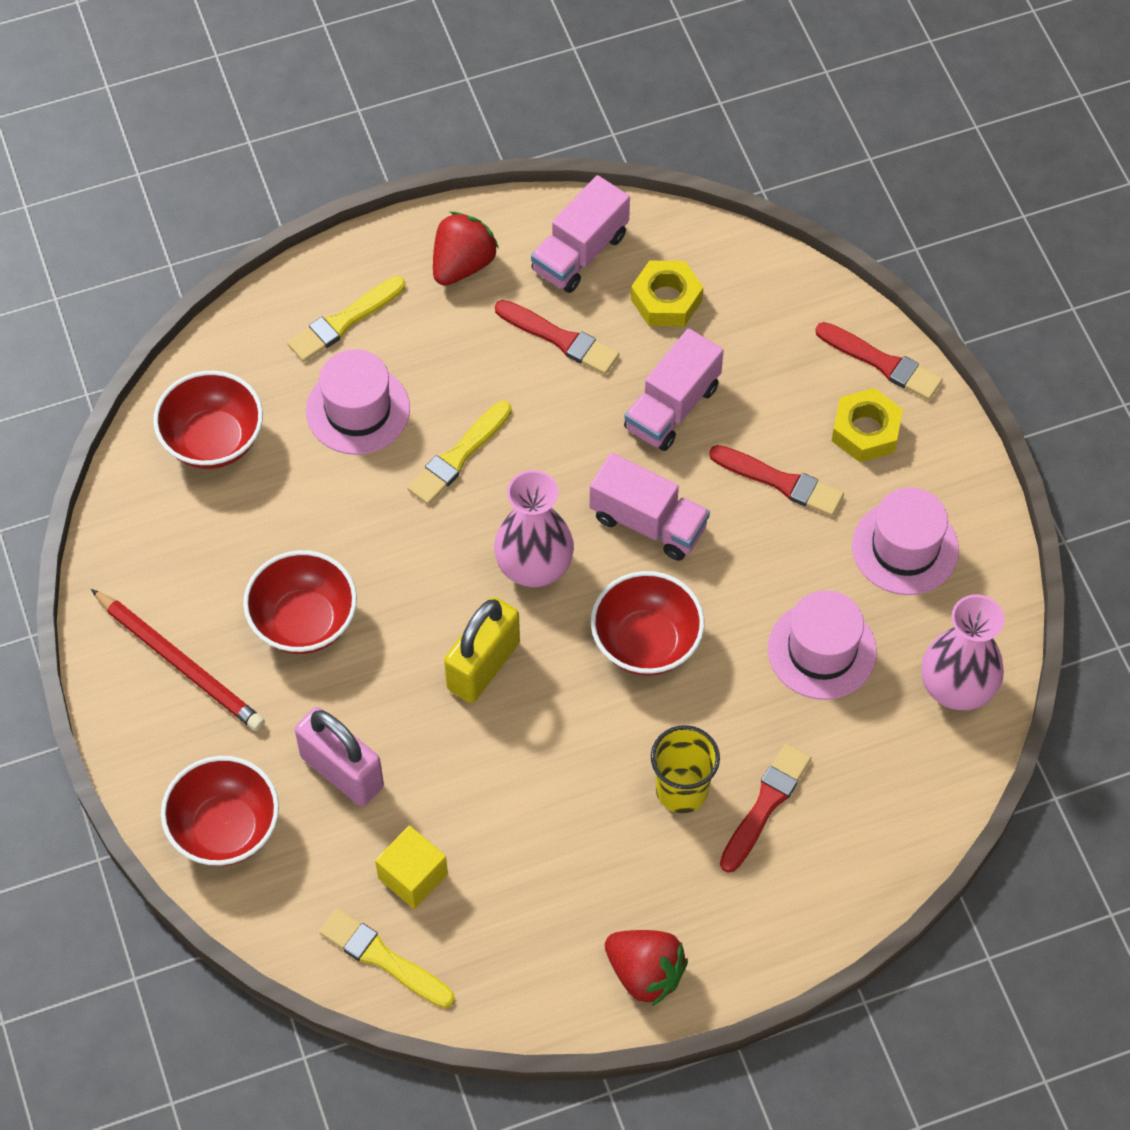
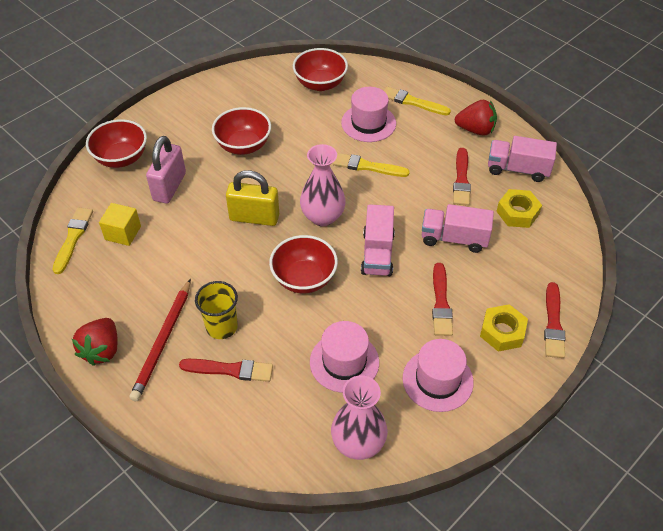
camera: 65 degrees right, 10 degrees down
red pencil [91,589,265,731] -> red pencil moved to [129,279,191,401]

